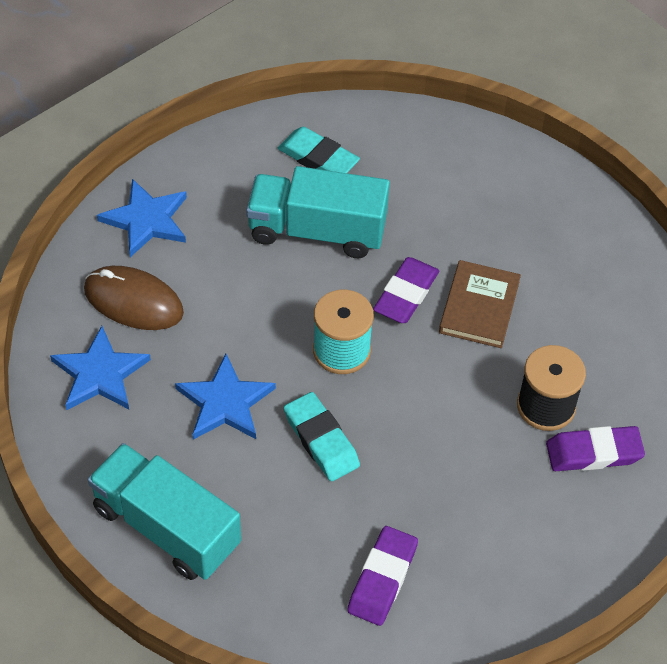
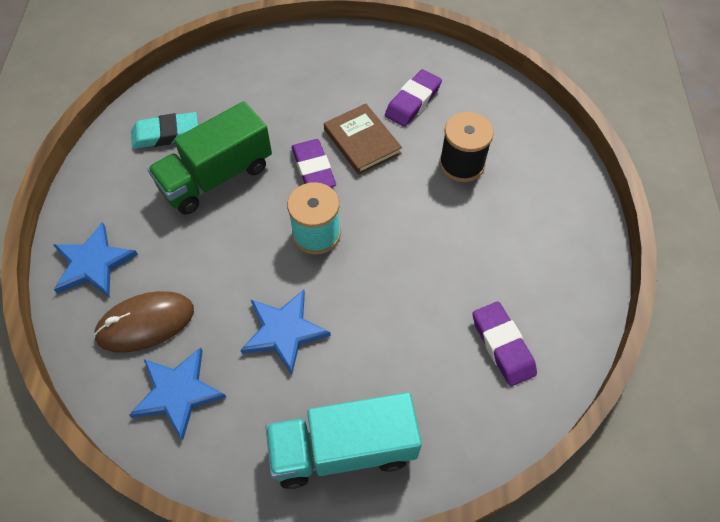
camera: 45 degrees left, 5 degrees up
turquoise truck [246,166,390,258] -> green truck [148,101,272,215]
turquoise eraser [284,392,360,481] -> none
purple eraser [546,426,645,471] -> purple eraser moved to [385,69,442,127]

